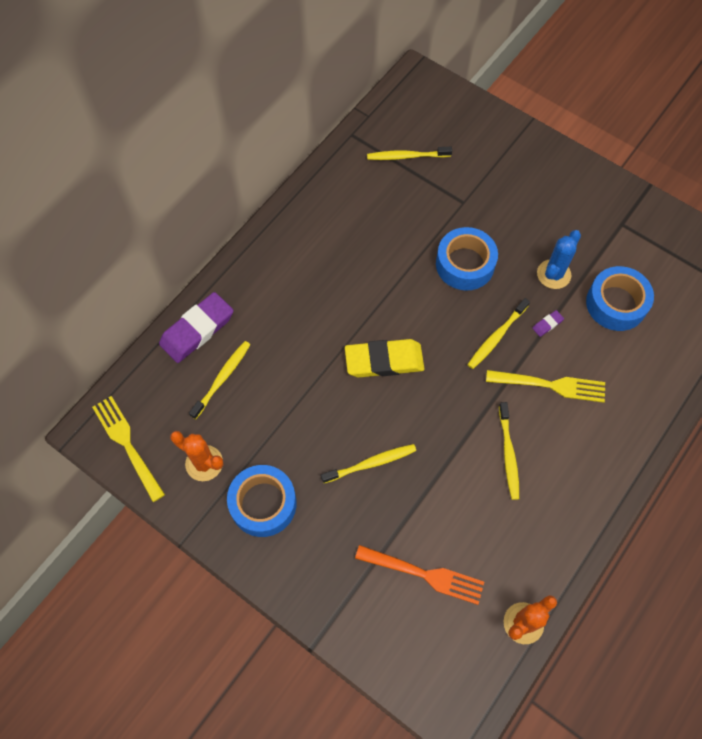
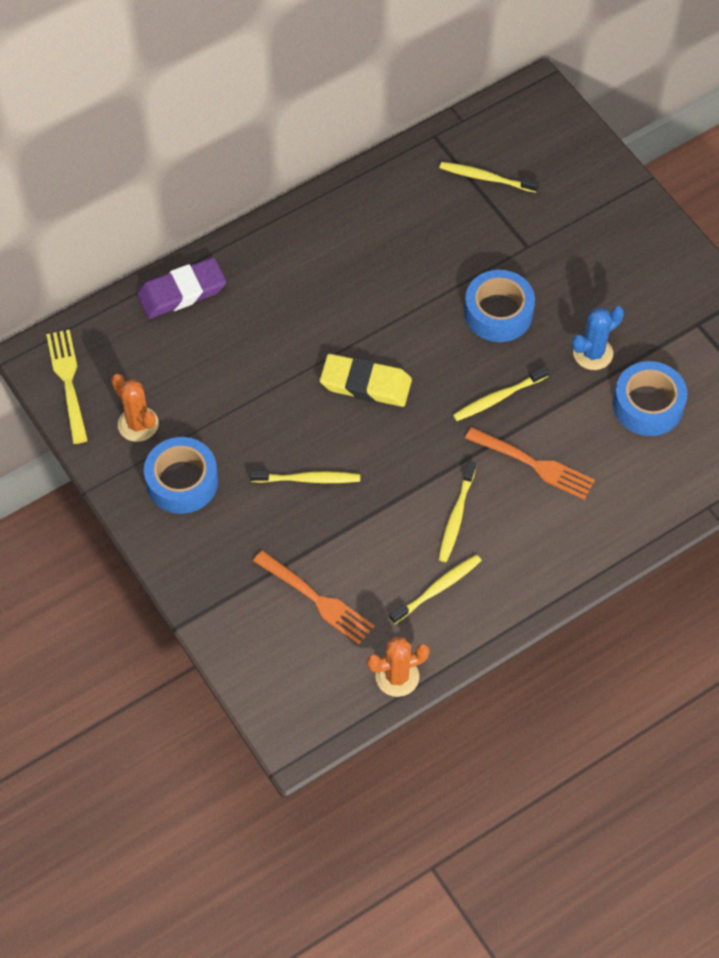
camera: 20 degrees right, 5 degrees down
yellow toothbrush [189,341,251,419] -> yellow toothbrush moved to [389,555,482,624]
yellow fork [486,370,605,403] -> orange fork [465,427,595,500]
purple eraser [532,310,564,337] -> none

